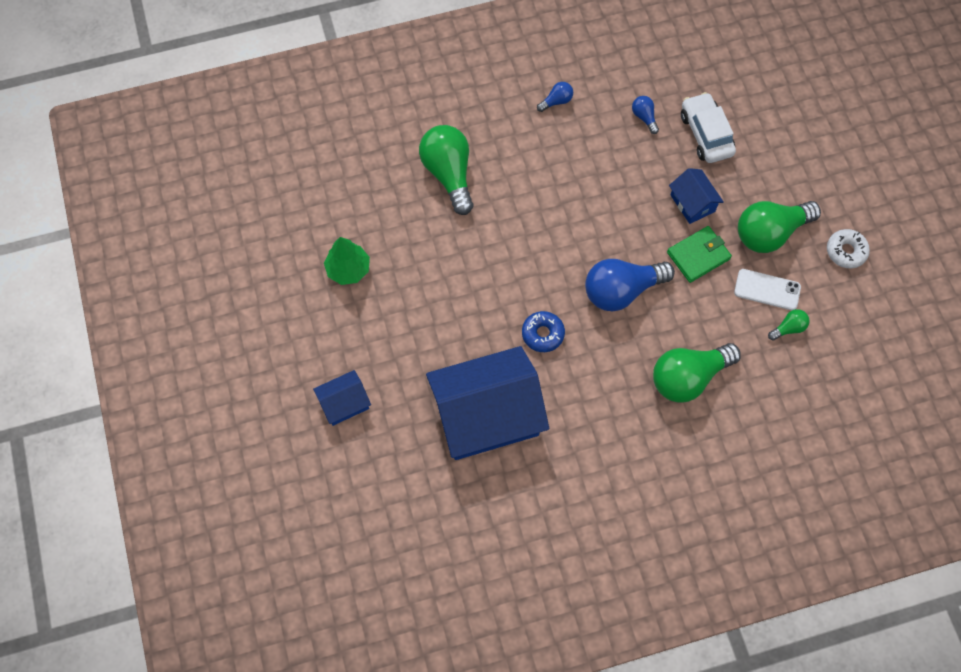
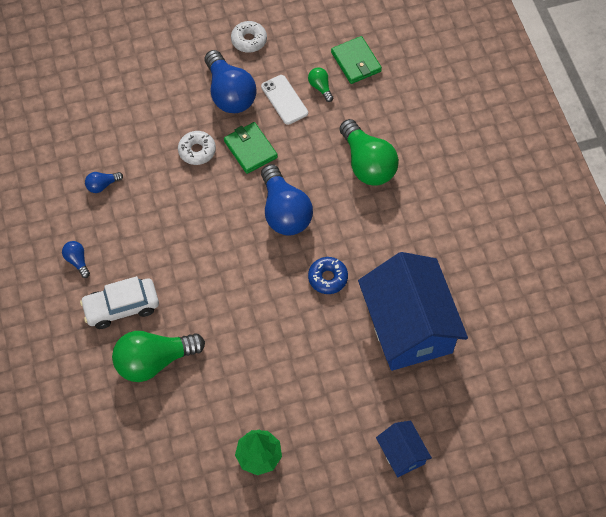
camera: 90 degrees left, 5 degrees down
blue house [669,168,724,224] -> white donut [178,131,216,165]
white car [681,92,736,163] -> white car moved to [80,276,159,329]
white phone [734,269,801,310] -> white phone turned 45 degrees counterclockwise [261,75,308,125]
green light bulb [738,201,821,253] -> blue light bulb [205,50,257,113]
none -> green wallet [331,36,382,84]

